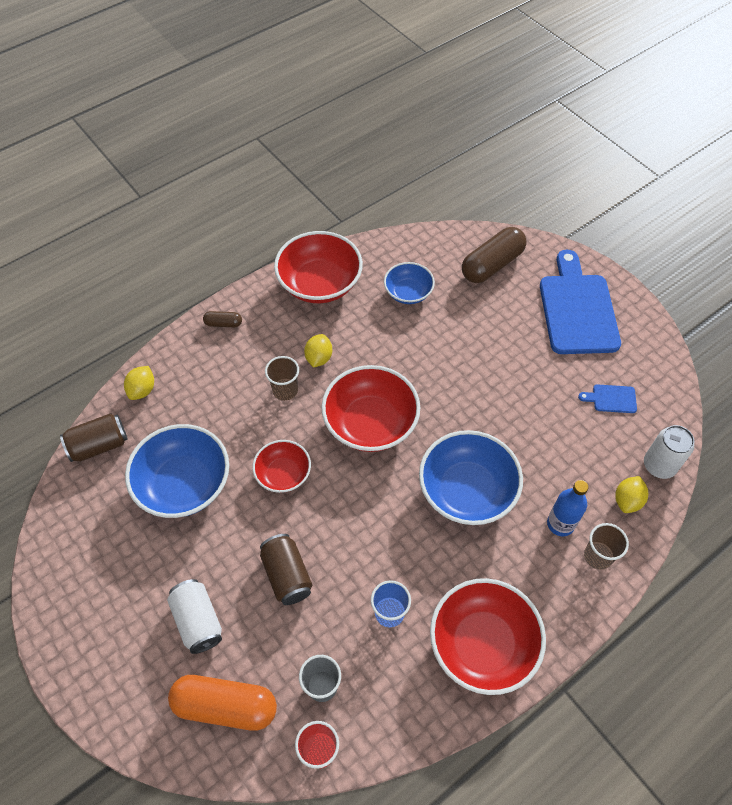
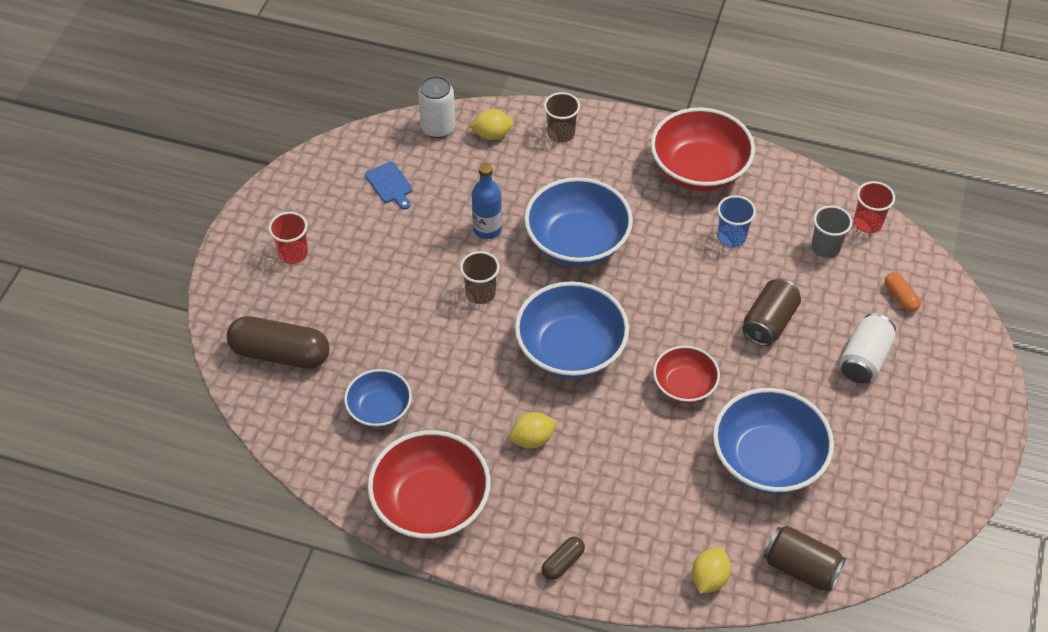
camera: 125 degrees left, 5 degrees down
yellow lemon [124,366,154,400] -> yellow lemon turned 45 degrees counterclockwise [692,548,731,594]
orange capsule [168,675,277,731] -> orange capsule [885,272,921,312], size x0.47
brown capsule [203,311,242,327] -> brown capsule turned 75 degrees clockwise [542,536,585,580]
brown cup [265,356,299,401] -> brown cup moved to [460,251,500,304]
red bowl [321,365,420,452] -> blue bowl [515,281,629,379]
blue cutting board [540,250,621,354] -> red cup [268,212,308,264]
blue bottle [547,480,588,536] -> blue bottle moved to [472,163,502,239]

